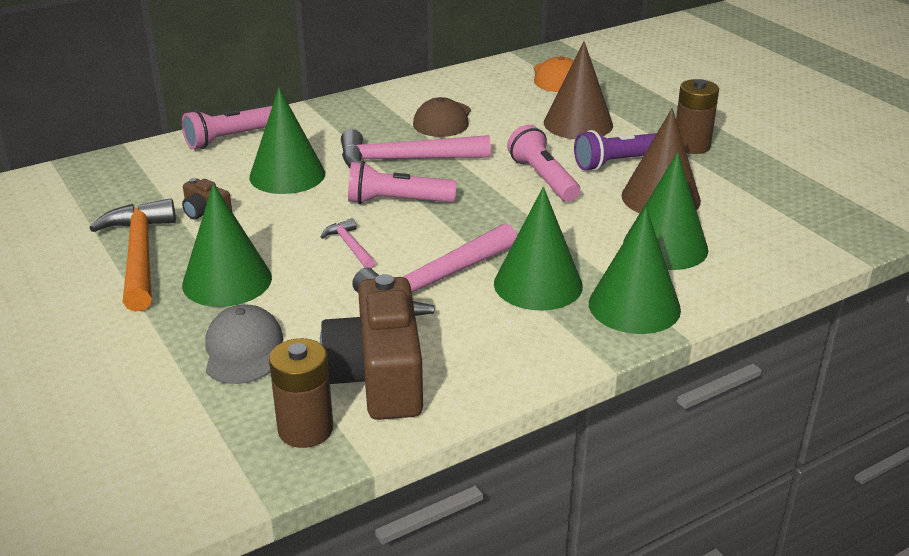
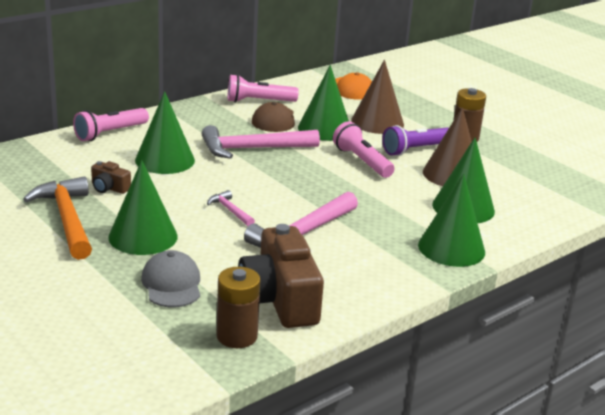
camera: 10 degrees left, 5 degrees down
pink flashlight [348,161,457,204] -> pink flashlight moved to [228,74,299,103]
green cone [494,187,583,311] -> green cone moved to [298,65,349,141]

